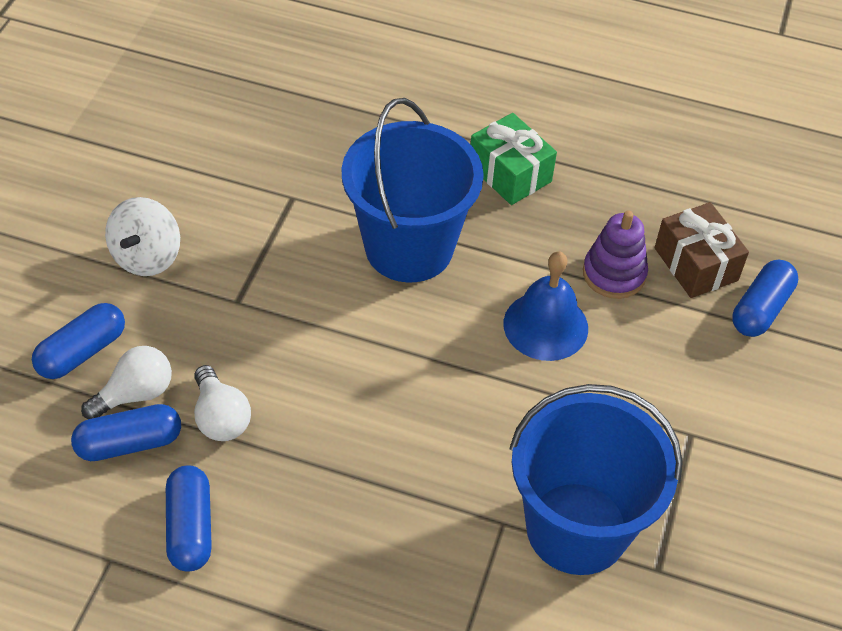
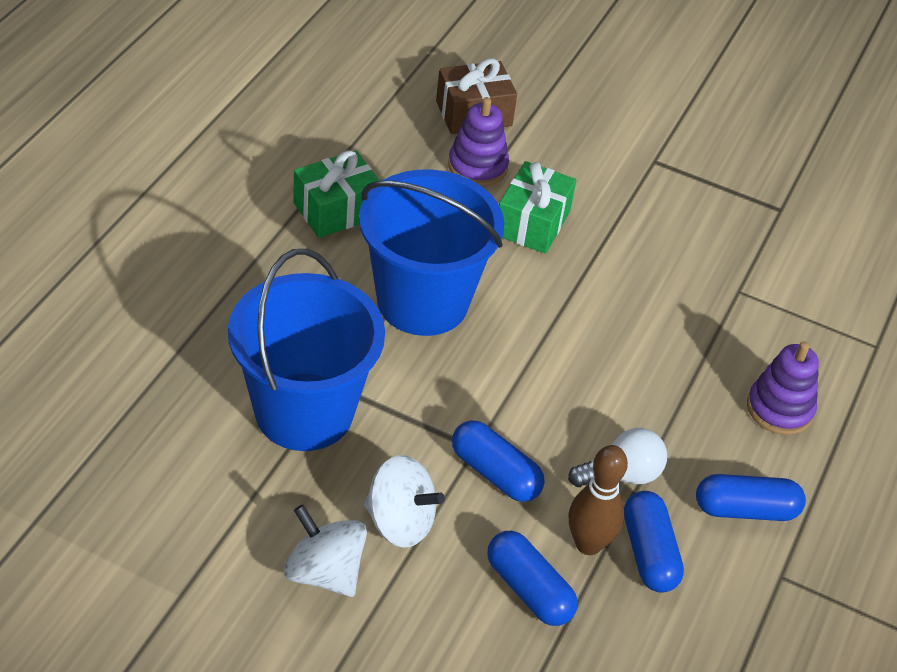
camera: 85 degrees left, 5 degrees down
white light bulb [81,346,172,419] -> brown bowling pin [569,445,628,555]
blue bell [504,251,588,361] -> green gift [499,161,576,254]
blue bucket [510,384,683,575] -> blue bucket moved to [228,249,385,451]
blue capsule [732,259,798,337] -> blue capsule moved to [452,420,544,502]
none -> white spinning top [284,505,367,597]
none -> purple stacking toy [747,341,819,435]

